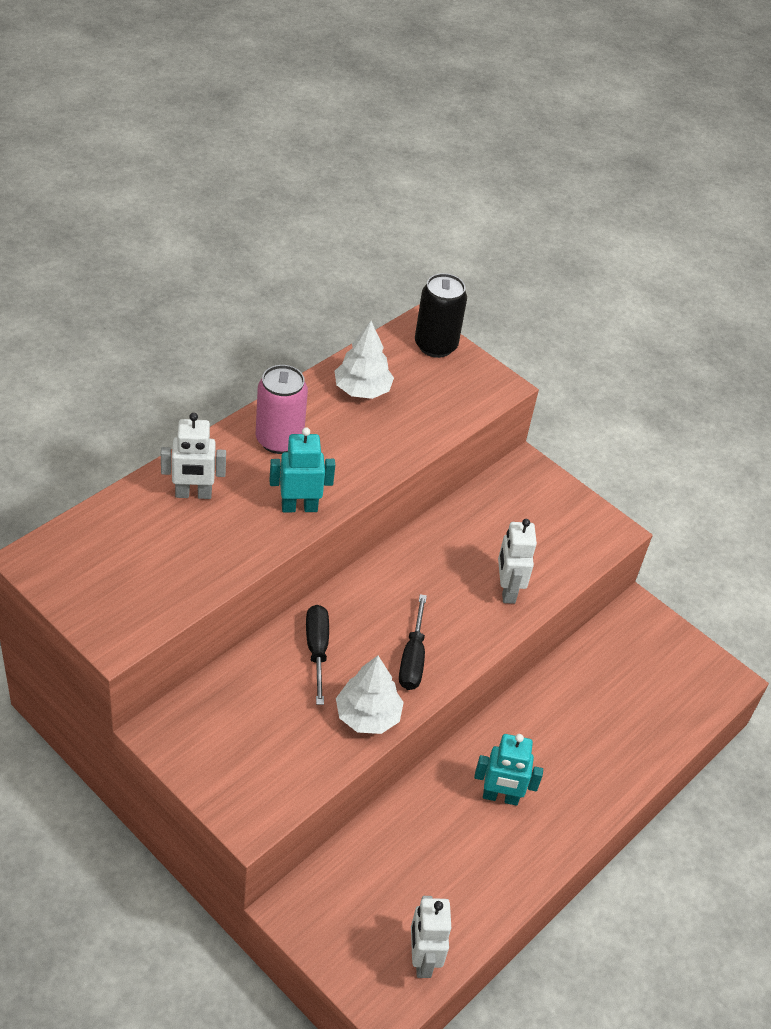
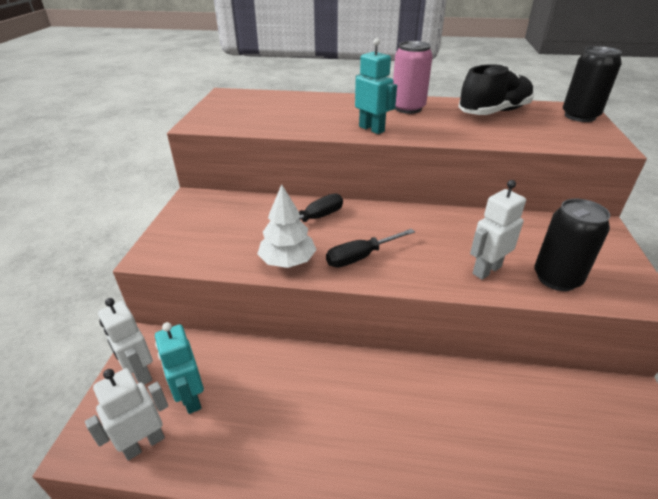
camera: 60 degrees right, 10 degrees down
white robot [161,413,226,499] -> white robot moved to [98,298,153,385]
white tree [334,321,394,399] -> black shoe [458,64,534,115]
turquoise robot [474,734,543,806] -> turquoise robot moved to [155,322,204,414]
none -> black can [534,199,610,291]

